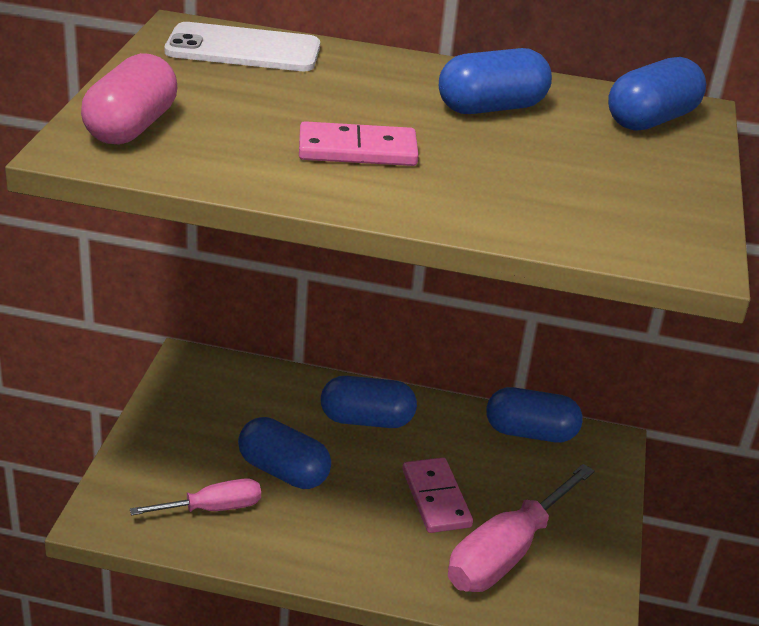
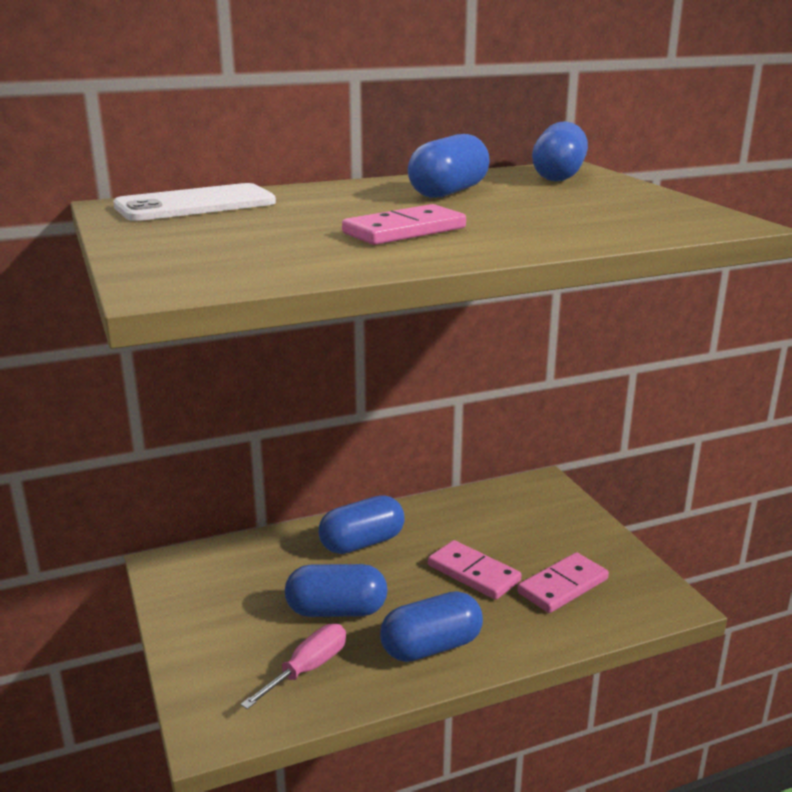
camera: 30 degrees left, 10 degrees down
pink capsule [81,53,177,145] -> none
pink screwdriver [448,464,595,592] -> pink domino [517,552,609,613]
blue capsule [486,387,583,442] -> blue capsule moved to [380,591,483,662]

